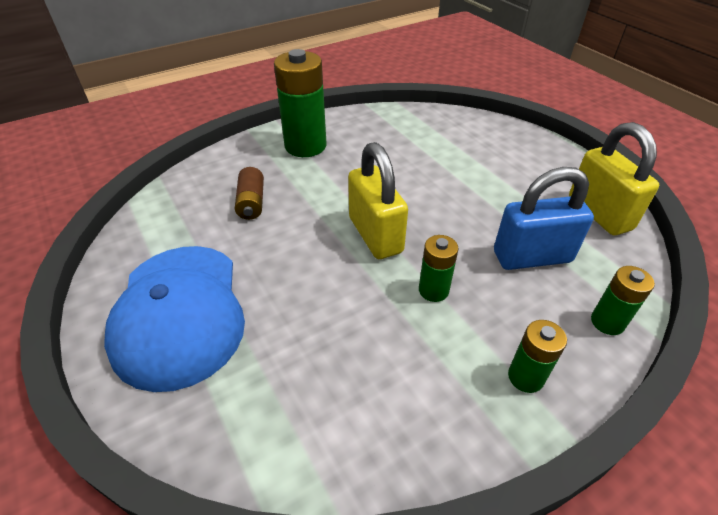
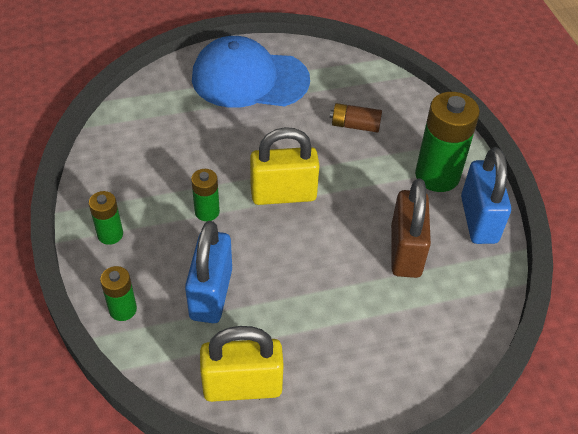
camera: 105 degrees right, 5 degrees up
none -> brown padlock [391,179,431,278]
none -> blue padlock [461,147,511,244]

